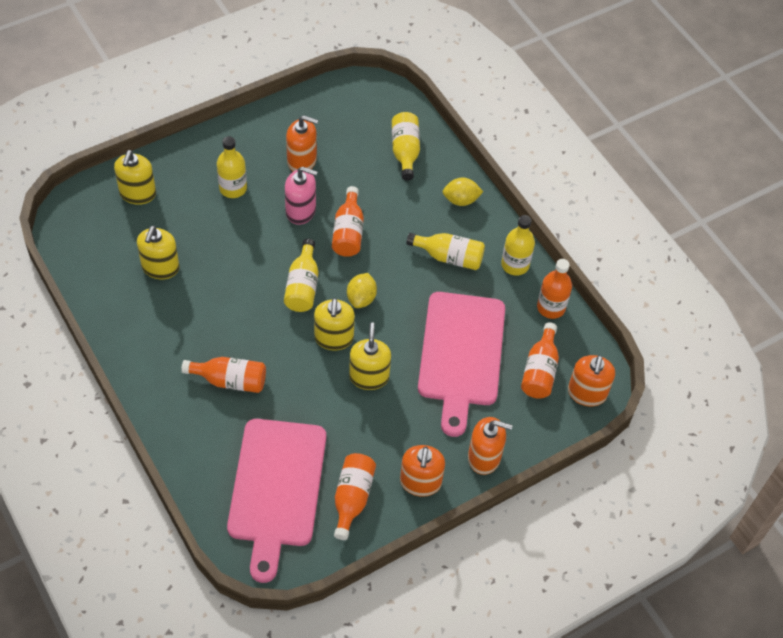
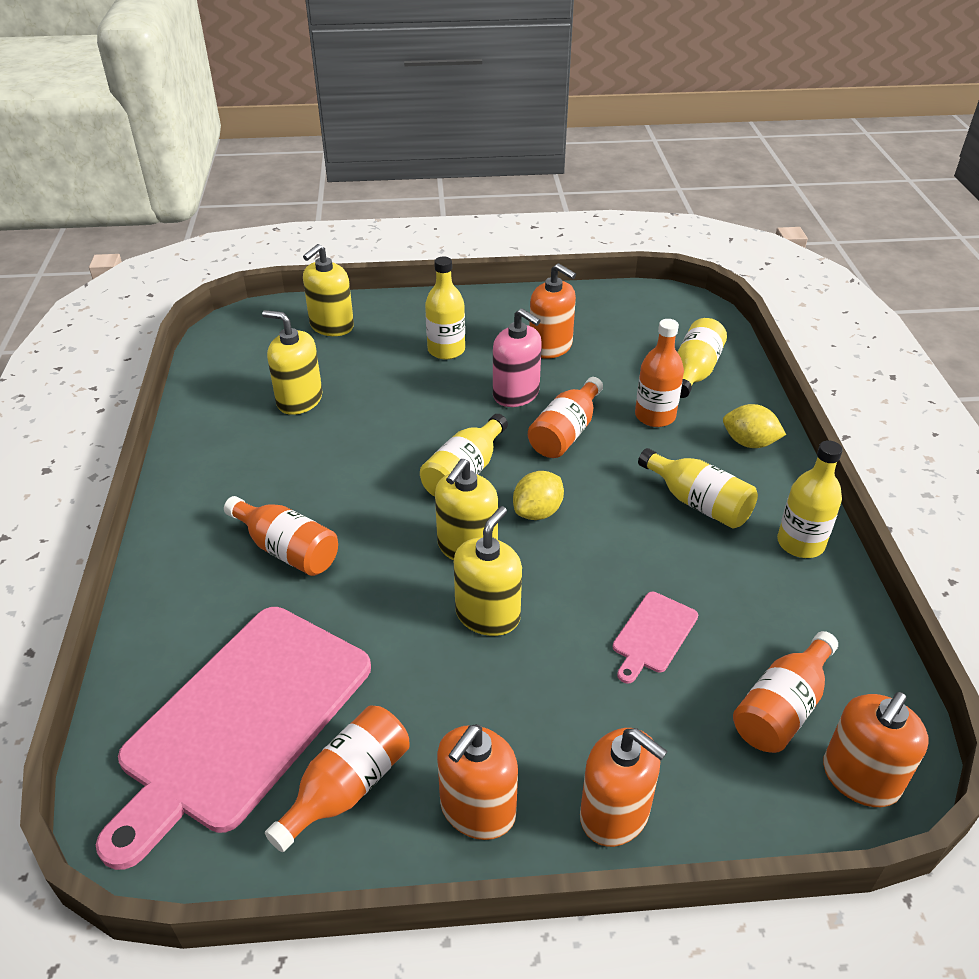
camera: 30 degrees right, 15 degrees down
yellow soap dispenser [137,226,179,279] -> yellow soap dispenser turned 75 degrees clockwise [262,310,322,415]
pink cutting board [418,292,505,437] -> pink cutting board [613,592,698,683], size x0.42
orange bottle [537,259,572,319] -> orange bottle moved to [635,319,684,427]

